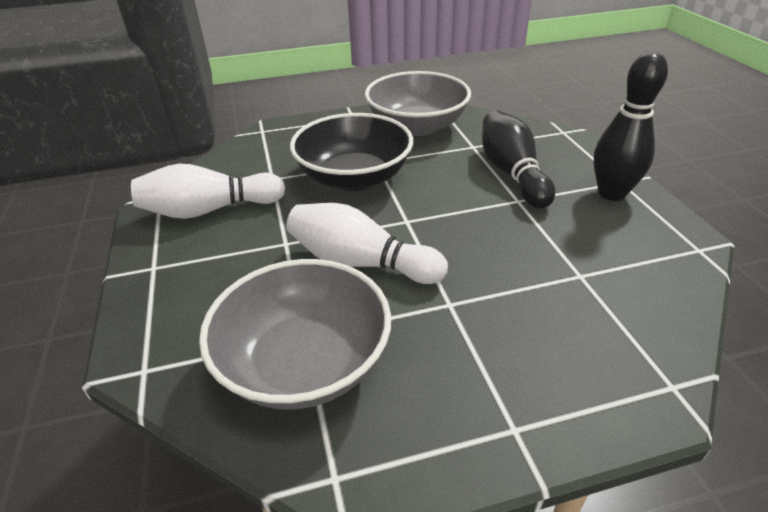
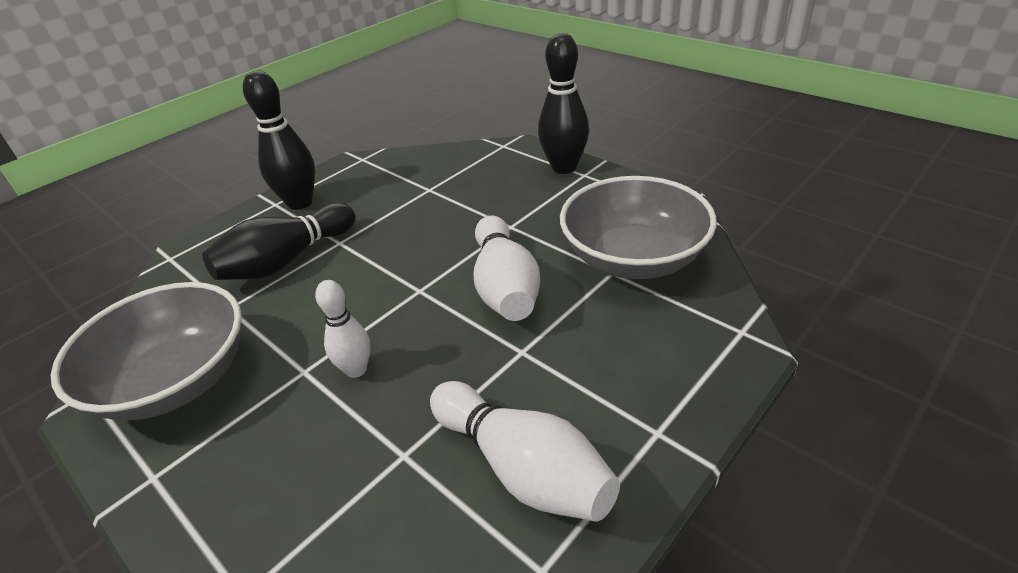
camera: 120 degrees left, 0 degrees up
black bowl [290,113,413,191] -> white bowling pin [315,280,370,378]
none -> black bowling pin [538,33,589,174]

